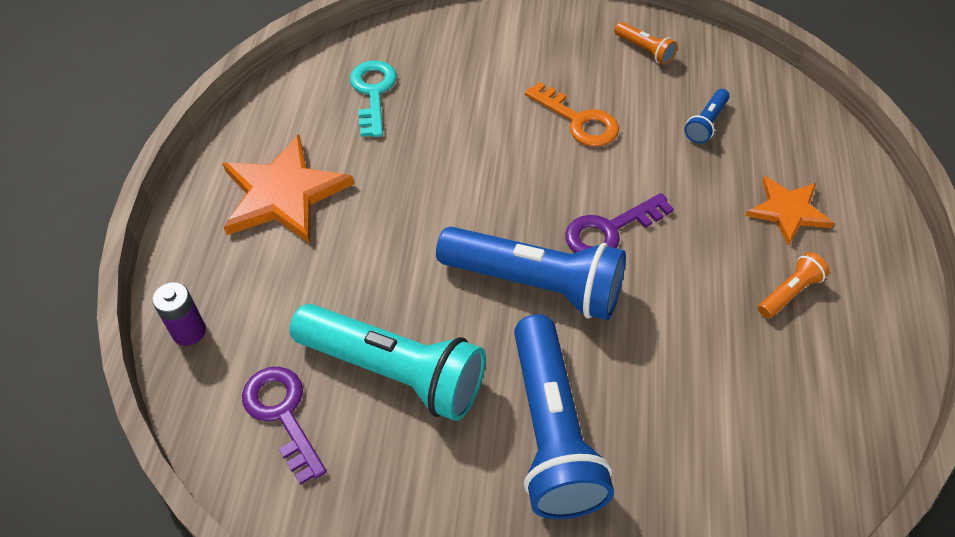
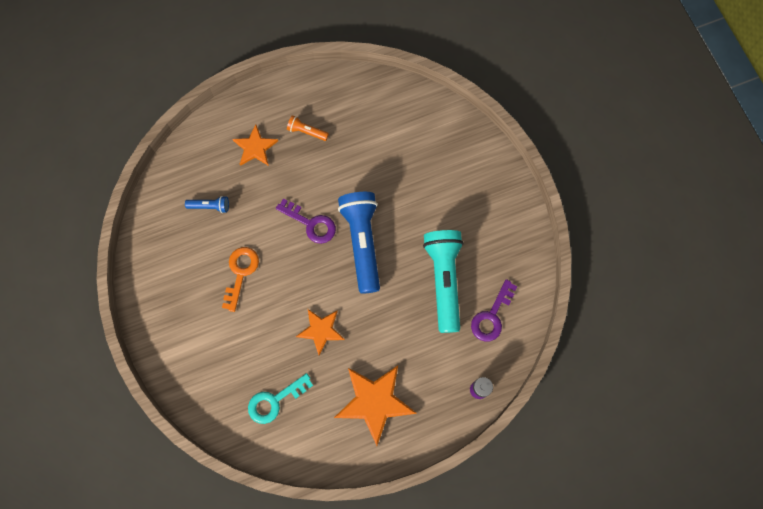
camera: 120 degrees left, 20 degrees up
blue flashlight [514,314,614,519] -> none
orange flashlight [614,22,677,65] -> none
none -> orange star [296,309,345,356]

